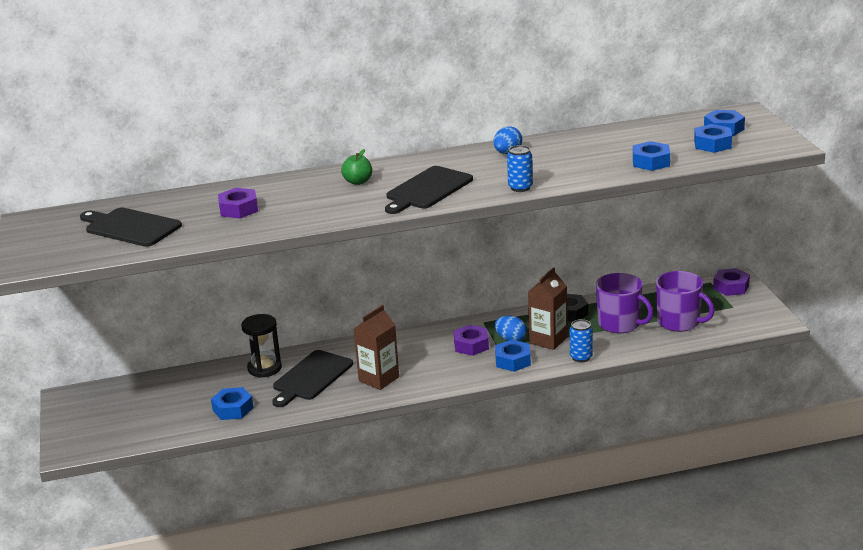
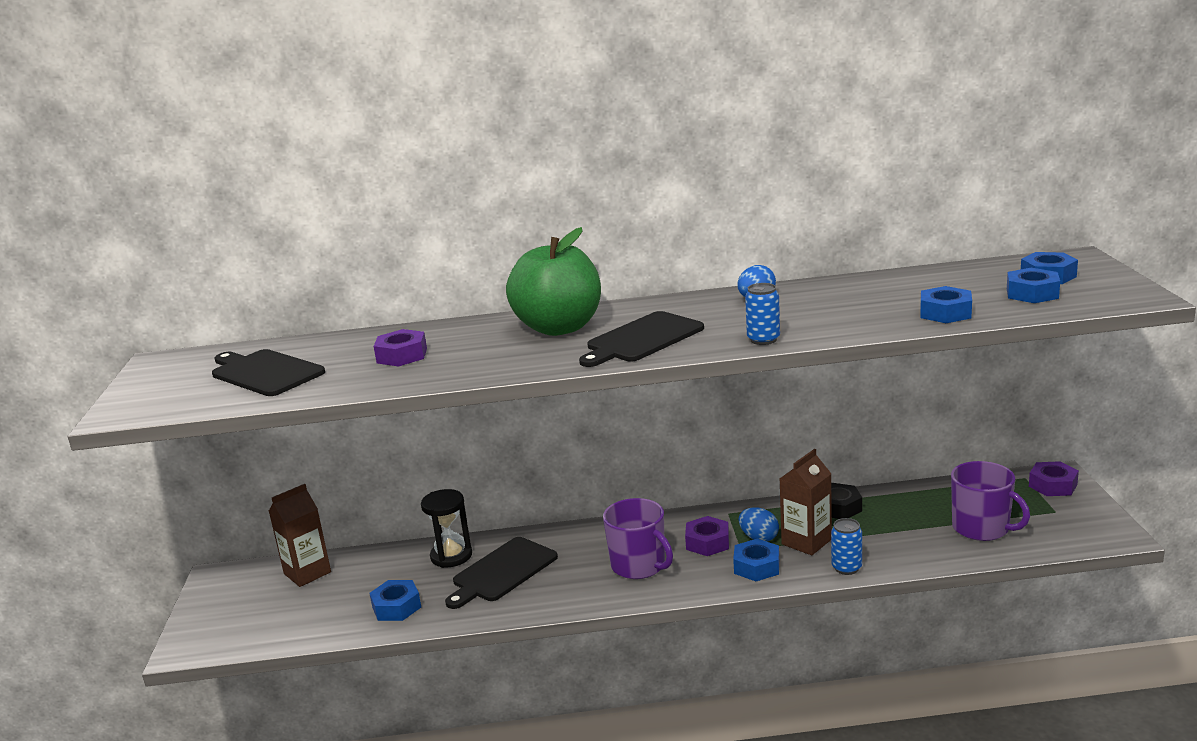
camera: 10 degrees right, 5 degrees down
green apple [341,149,372,185] -> green apple [506,227,601,336], size x2.40
brown carton [354,305,399,390] -> brown carton moved to [269,484,331,587]
purple mug [596,273,653,333] -> purple mug moved to [603,498,673,579]

